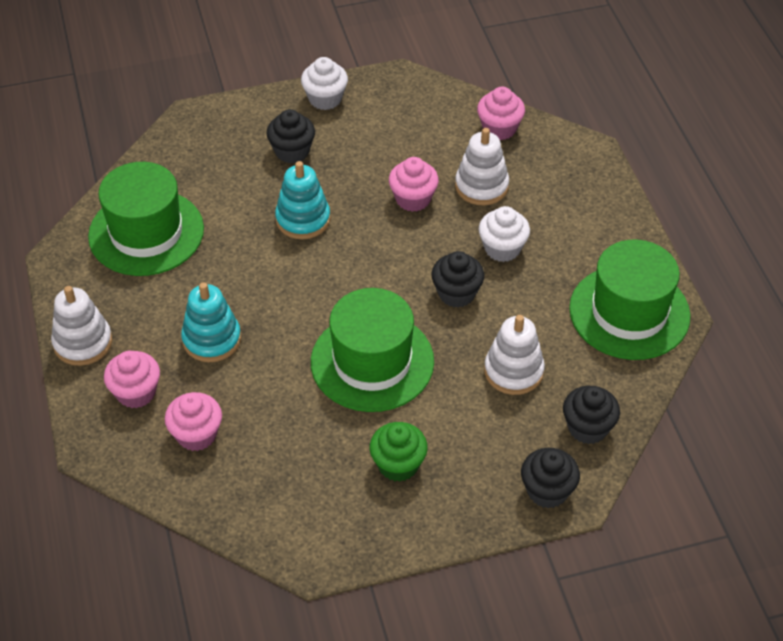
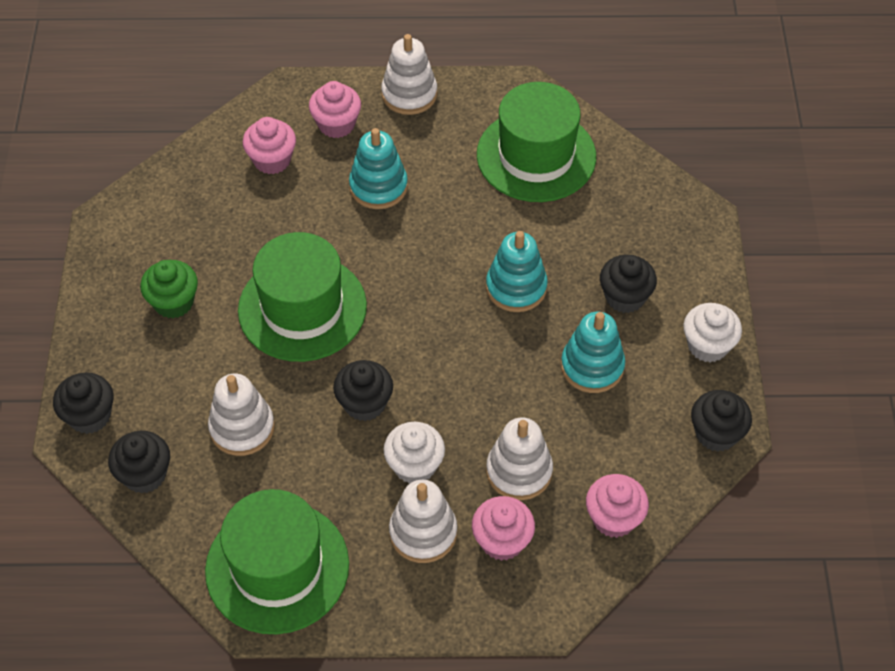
camera: 105 degrees right, 5 degrees up
pink cupcake [389,157,439,212] -> pink cupcake moved to [472,496,535,561]
none -> white stacking toy [389,480,457,563]
none -> turquoise stacking toy [561,311,625,393]
none -> black cupcake [691,390,752,452]

